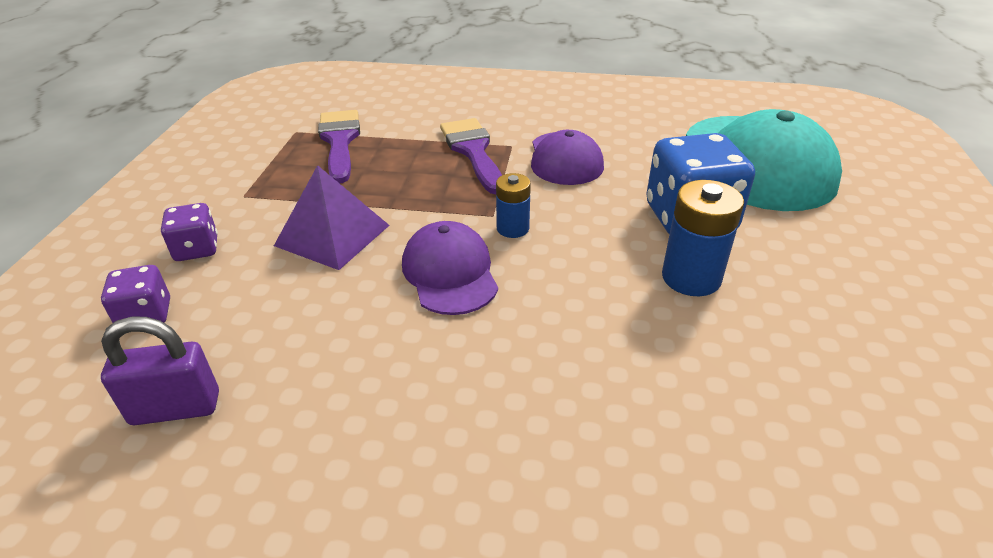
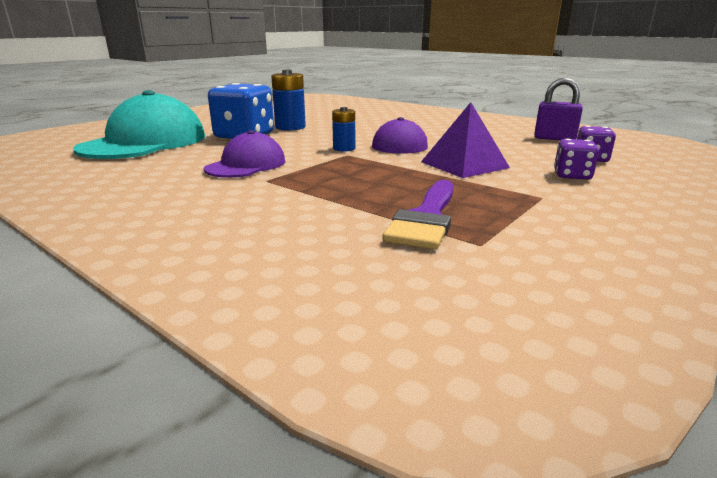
camera: 150 degrees left, 15 degrees down
purple brush [440,118,502,194] -> none

